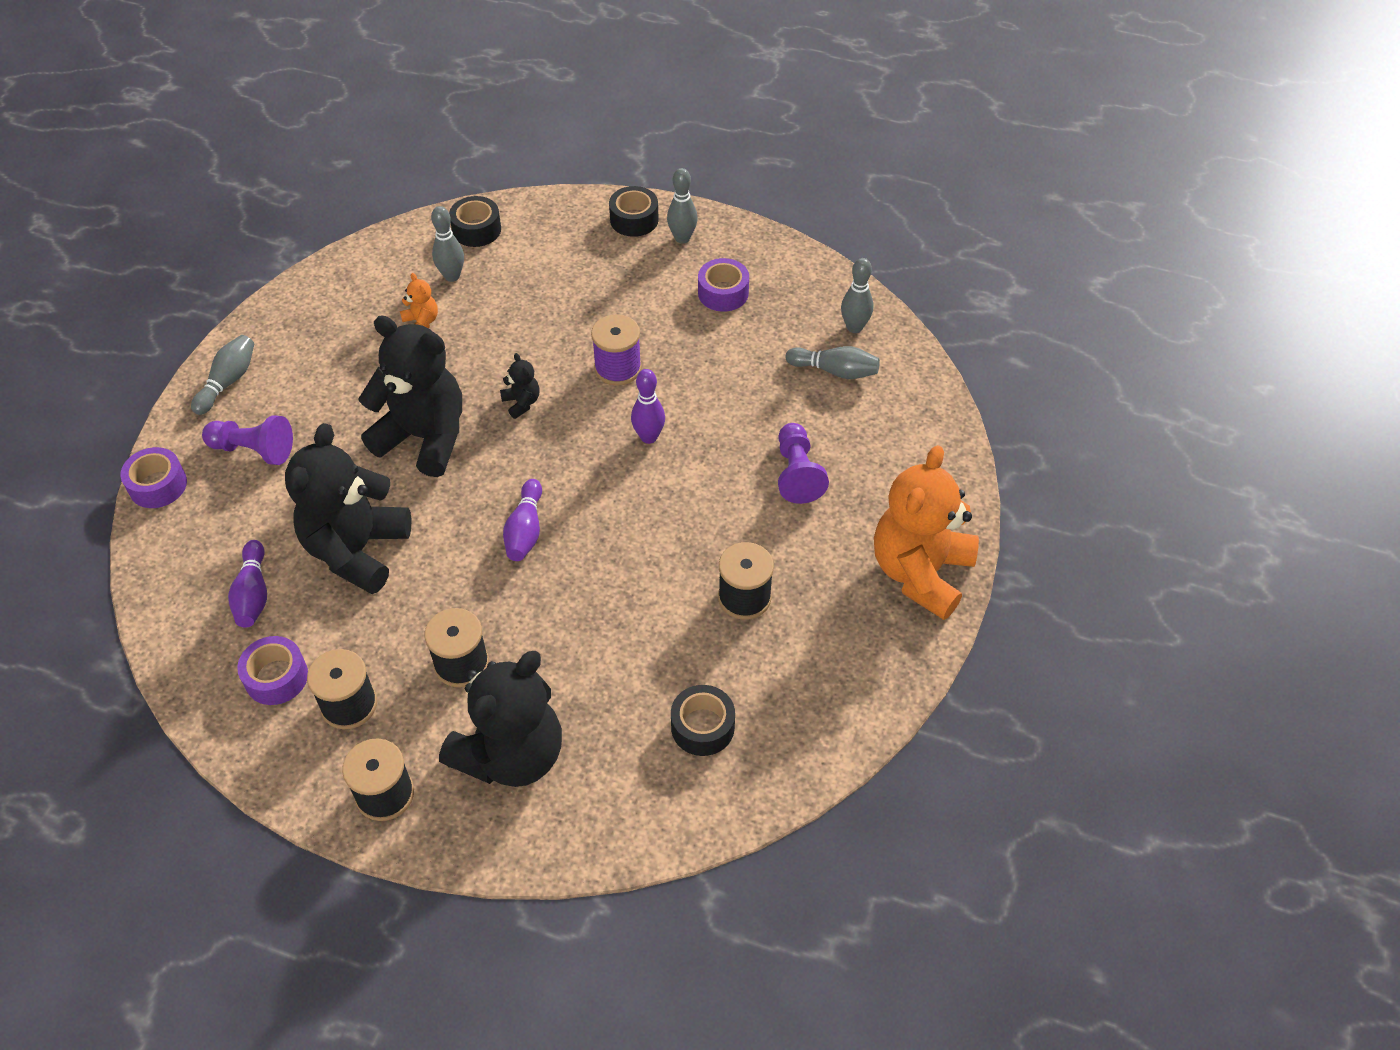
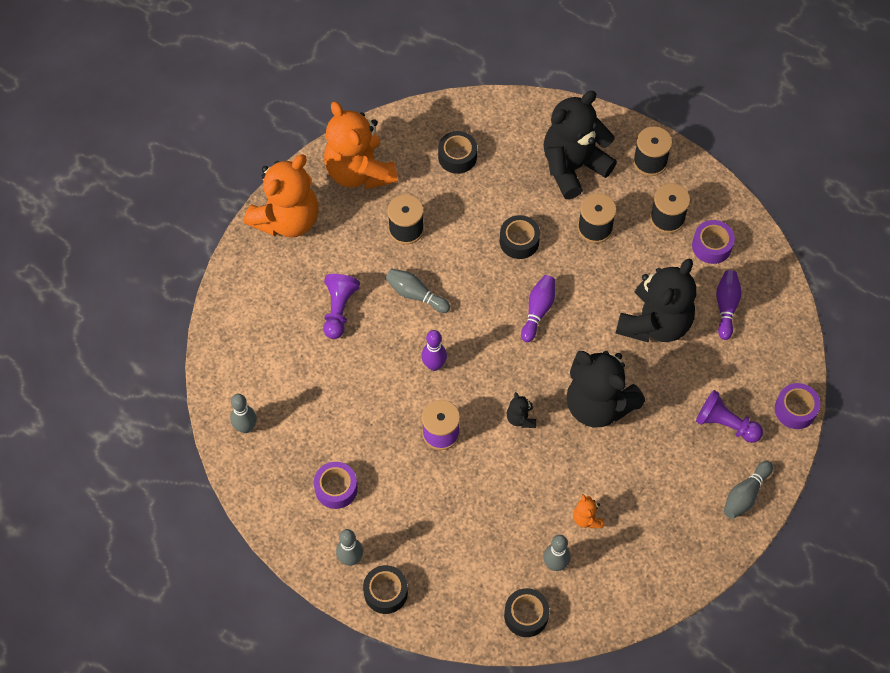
camera: 165 degrees left, 10 degrees up
grey bowling pin [785,346,880,379] -> grey bowling pin moved to [385,268,450,313]
none -> orange teddy bear [324,101,398,189]
none -> black tape [500,215,540,259]

